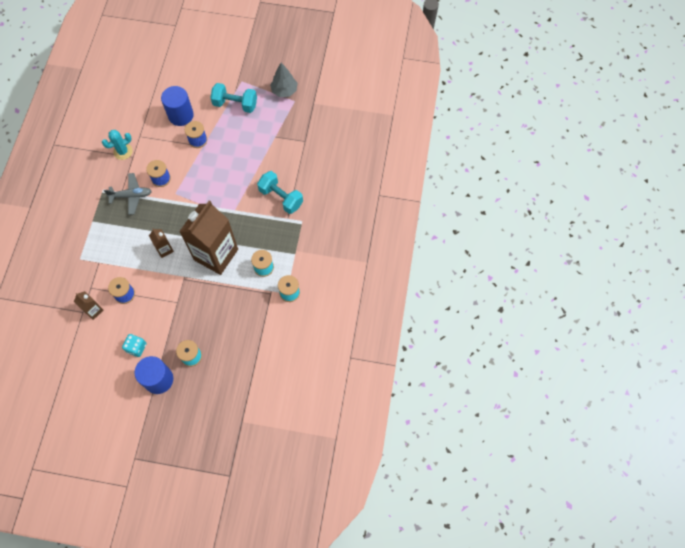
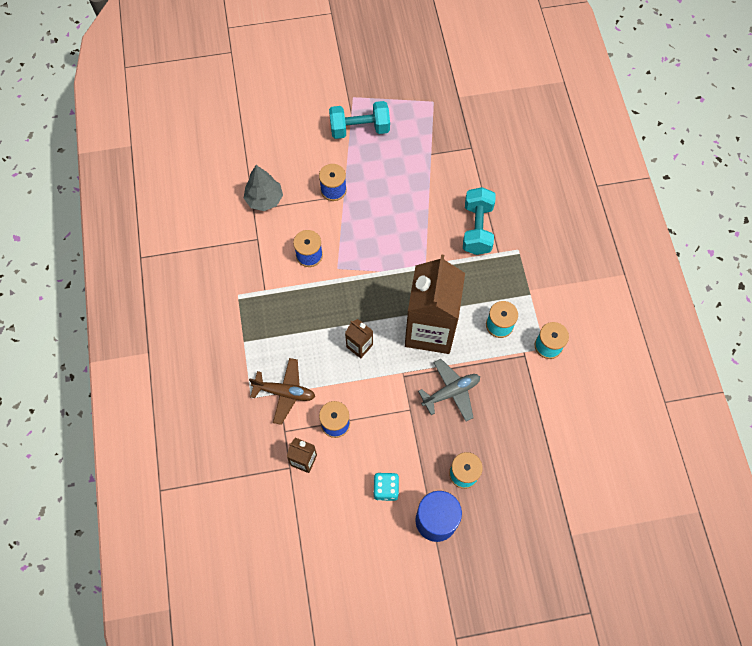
camera: 20 degrees left, 0 degrees up
turquoise cactus [102,130,133,160] -> none
grey plane [104,173,152,215] -> grey plane moved to [418,359,480,422]
blue cylinder [161,86,194,126] -> none
turquoise dumbbell [257,171,303,214] -> turquoise dumbbell turned 75 degrees clockwise [463,187,496,255]
grey tree [270,63,298,97] -> grey tree moved to [244,165,283,211]
none -> brown plane [249,358,315,425]

